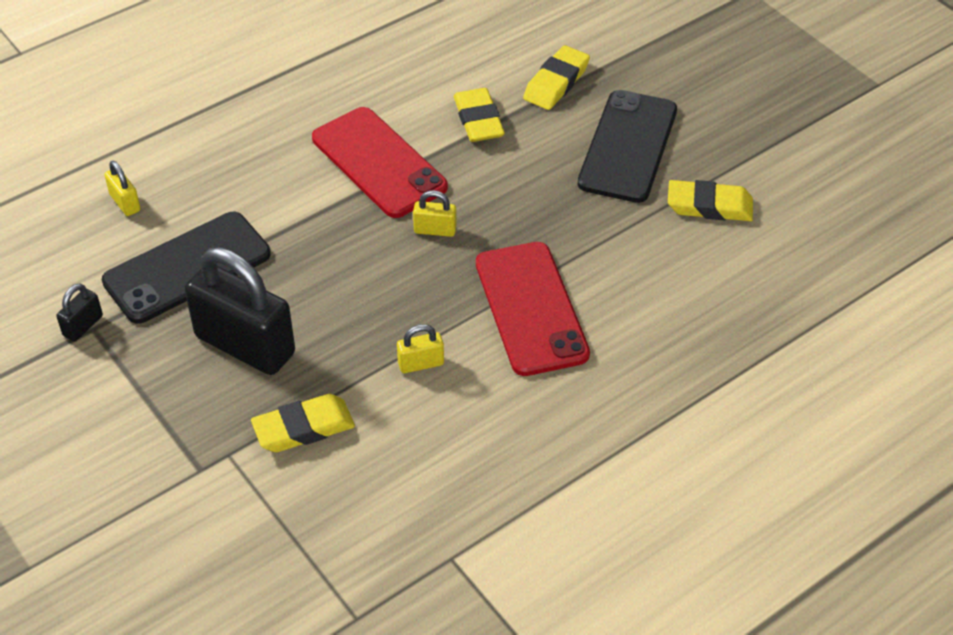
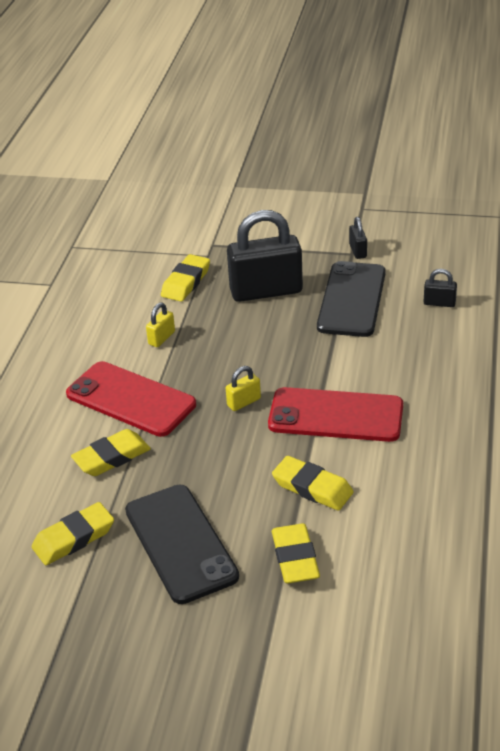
camera: 140 degrees right, 10 degrees down
yellow padlock [104,161,141,216] -> black padlock [423,269,457,307]
none -> yellow eraser [71,429,151,476]

